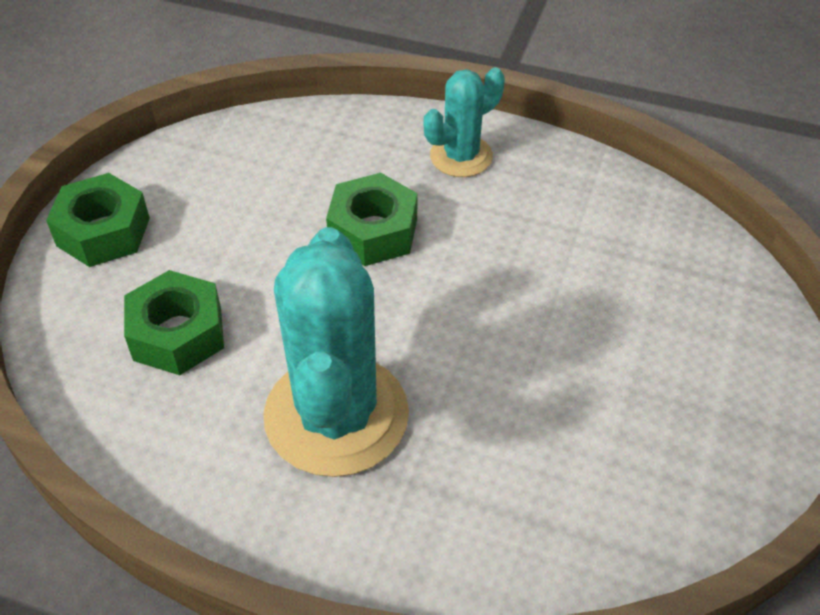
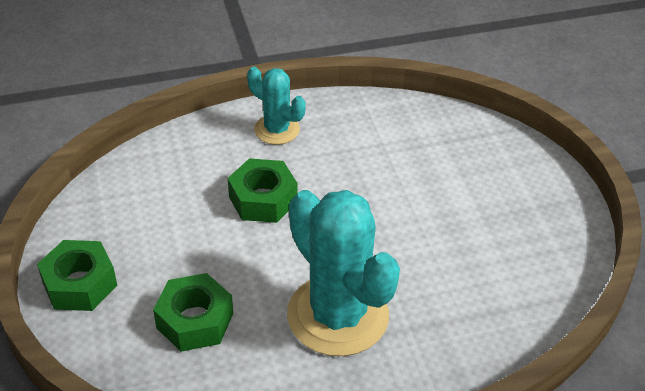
camera: 35 degrees left, 5 degrees down
turquoise cactus [424,67,505,177] -> turquoise cactus turned 75 degrees counterclockwise [247,67,305,145]

